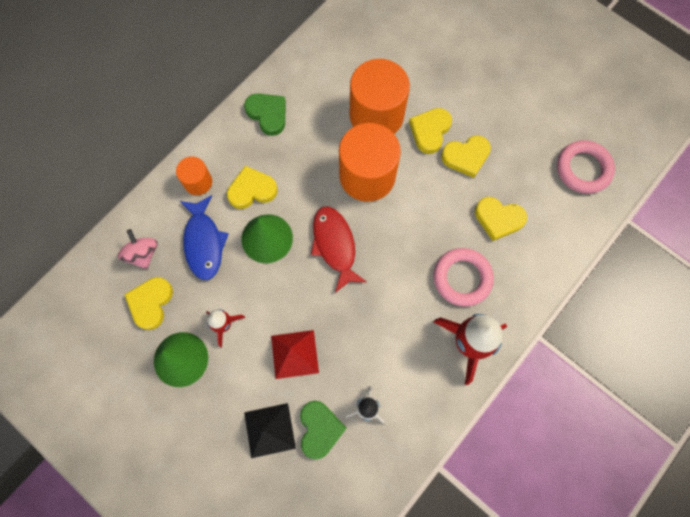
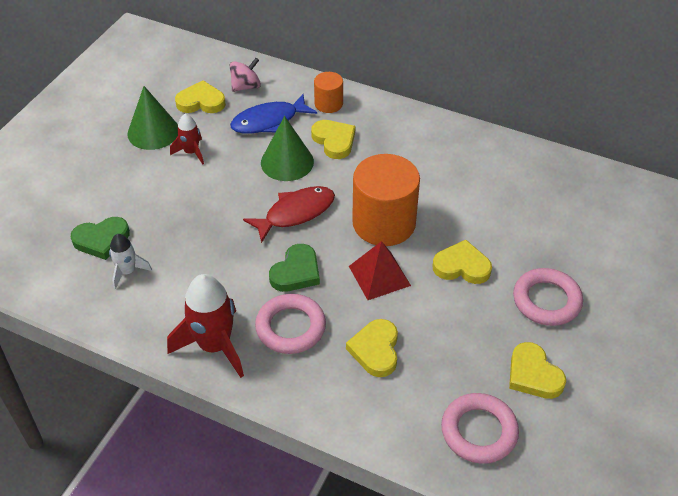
camera: 75 degrees right, 25 degrees down
green heart [244,94,286,136] -> green heart moved to [269,244,320,292]
black pyramid [244,403,296,458] -> none
red pyramid [271,330,319,379] -> red pyramid moved to [349,241,411,300]
orange cylinder [350,59,410,134] -> none
yellow heart [441,135,491,178] -> yellow heart moved to [509,342,566,399]
none -> pink ring [513,268,583,326]

